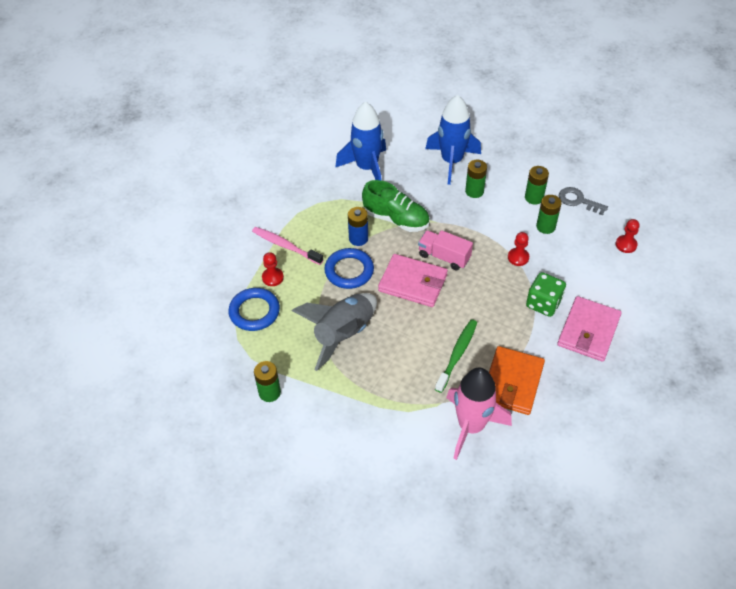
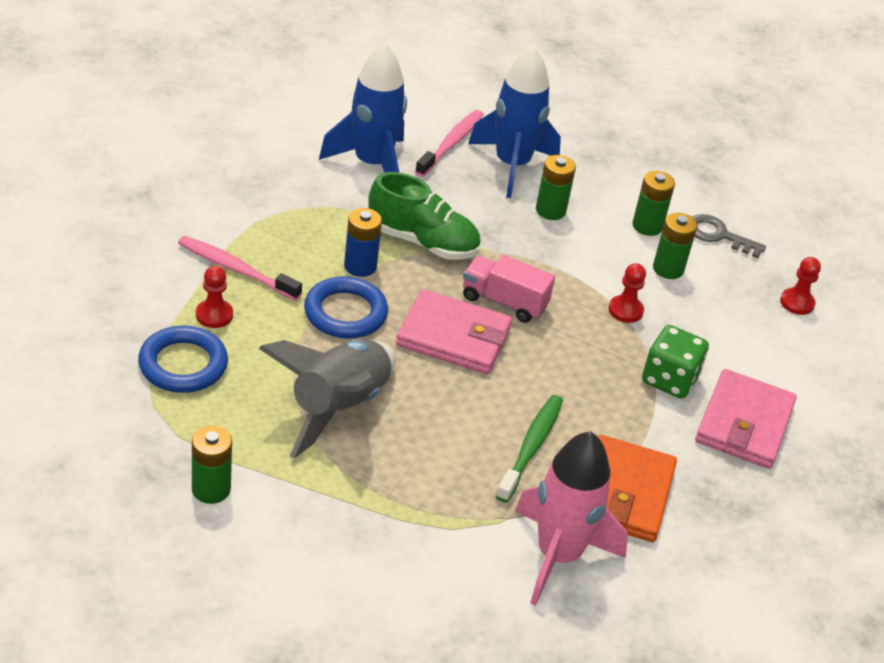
camera: 10 degrees left, 10 degrees down
none -> pink toothbrush [415,110,484,177]

